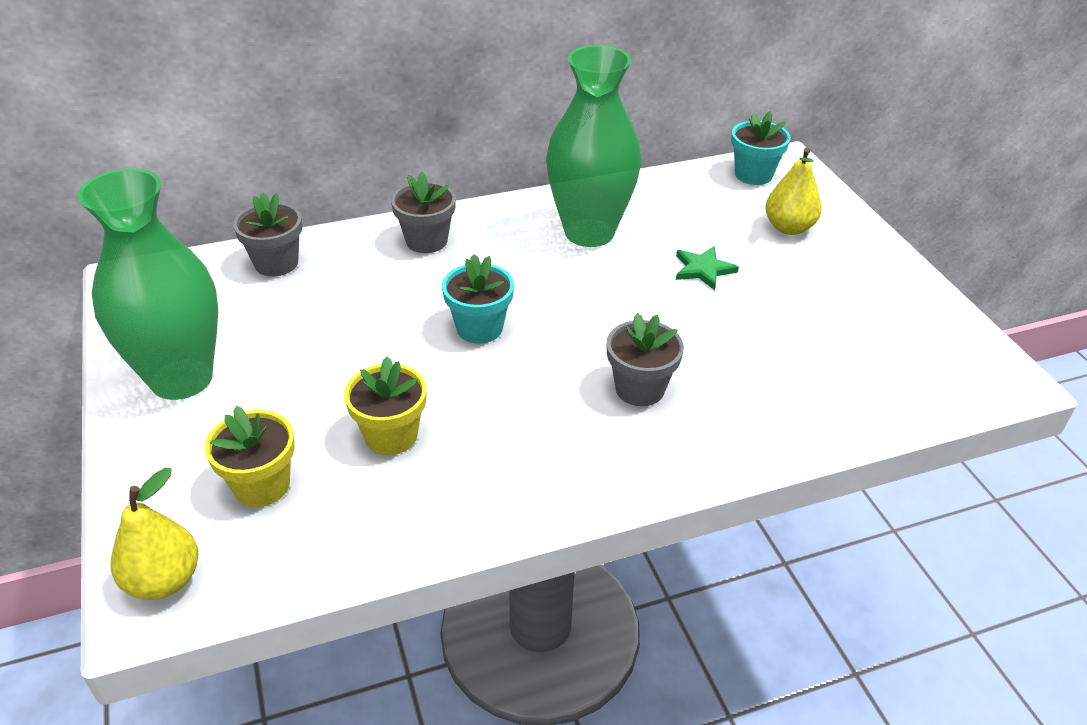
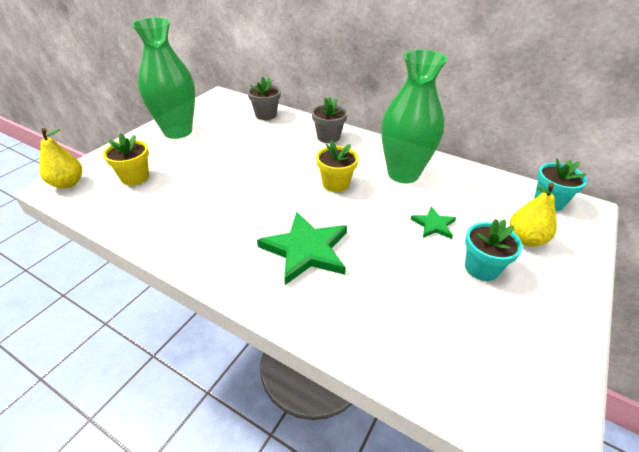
camera: 50 degrees right, 0 degrees up
yellow flower pot [344,356,427,455] -> yellow flower pot moved to [316,140,358,192]
turquoise flower pot [442,254,514,344] -> turquoise flower pot moved to [465,219,522,281]
grey flower pot [606,313,684,406] -> green star [257,212,347,285]

